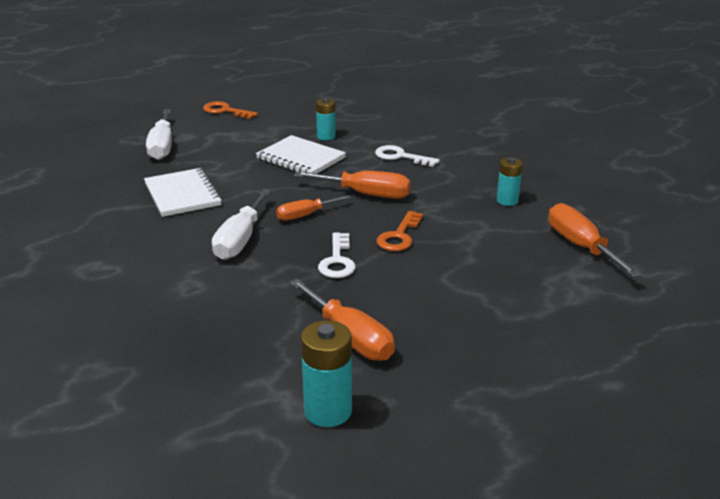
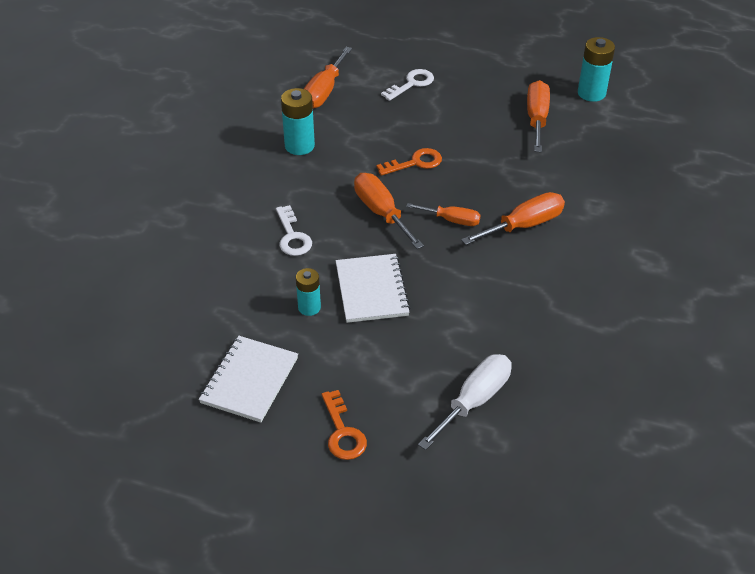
camera: 135 degrees left, 15 degrees up
white notebook [144,168,222,217] -> white notebook moved to [199,336,298,423]
white screwdriver [212,189,271,260] -> orange screwdriver [461,192,565,245]
white key [318,232,356,278] -> white key moved to [381,69,434,101]
turquoise battery [497,157,523,206] -> turquoise battery [281,88,315,155], size x1.54

